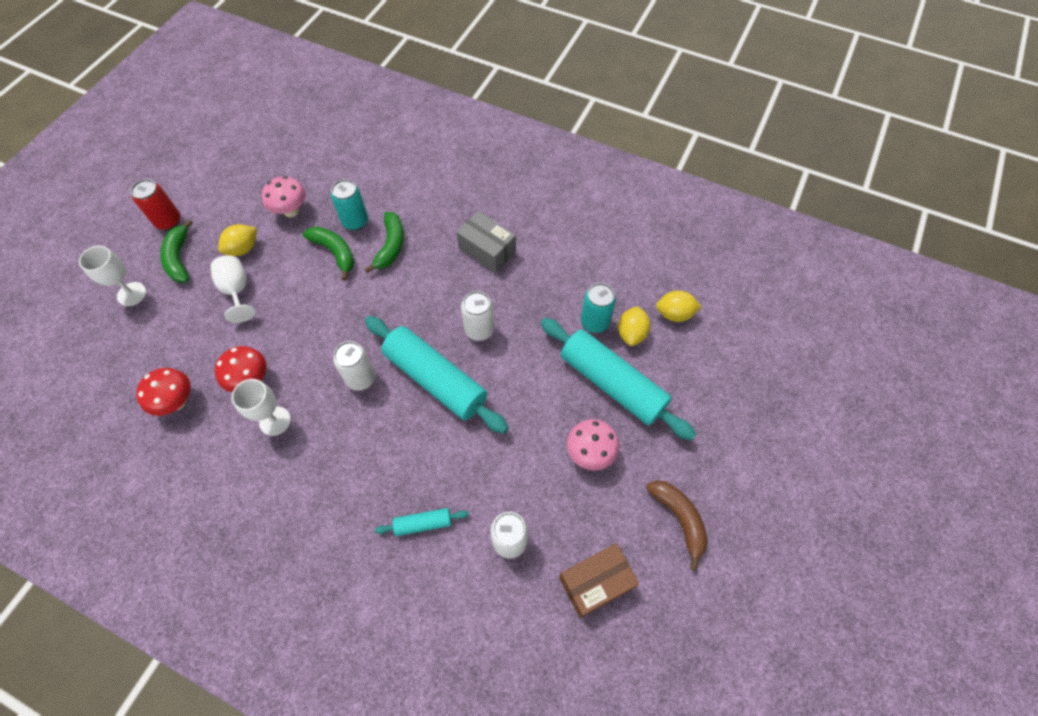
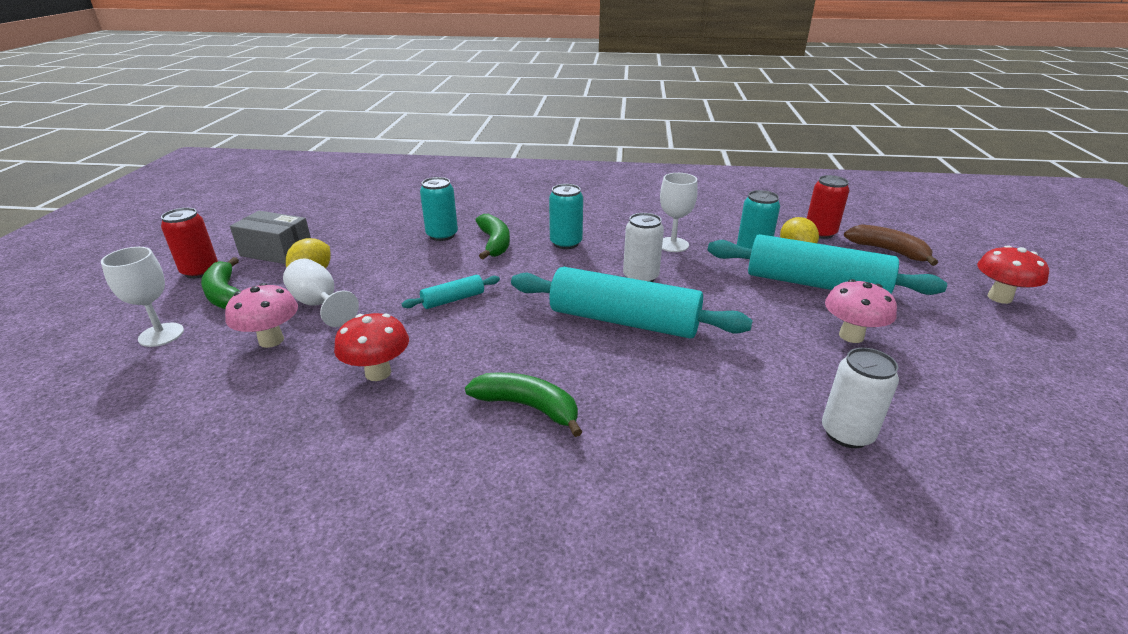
camera: 20 degrees left, 30 degrees down
red mushroom [136,368,191,416] -> red mushroom moved to [977,245,1049,304]
white goblet [232,379,291,436] -> white goblet moved to [660,173,698,252]
pink mushroom [262,176,306,217] -> pink mushroom moved to [225,283,298,348]
green banana [302,227,354,281] -> green banana moved to [465,372,582,437]
white can [333,341,376,391] -> none
turquoise rolling pin [375,508,469,536] -> turquoise rolling pin moved to [402,275,500,309]
grey box [456,211,516,273] -> grey box moved to [230,211,311,264]
brown box [559,543,639,618] -> none
brown banana [646,480,708,571] -> brown banana moved to [844,225,938,266]
yellow lemon [656,291,702,322] -> red can [807,175,849,239]
none -> turquoise can [549,184,583,249]

